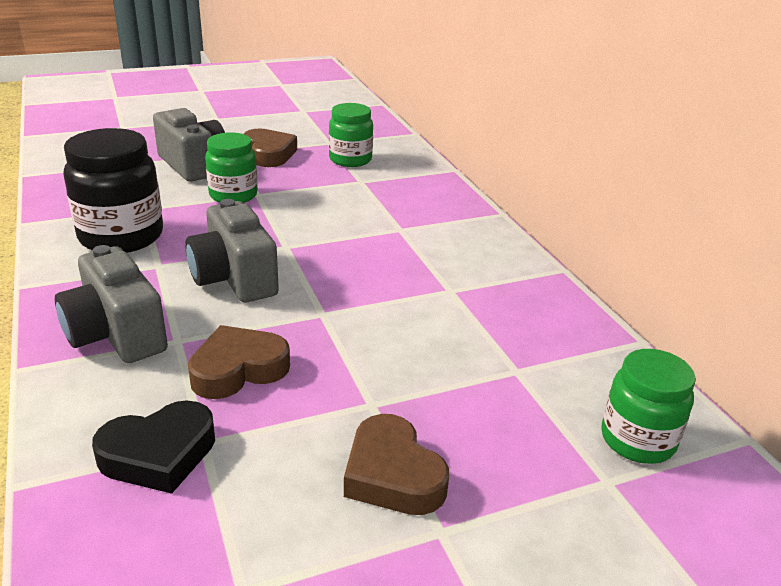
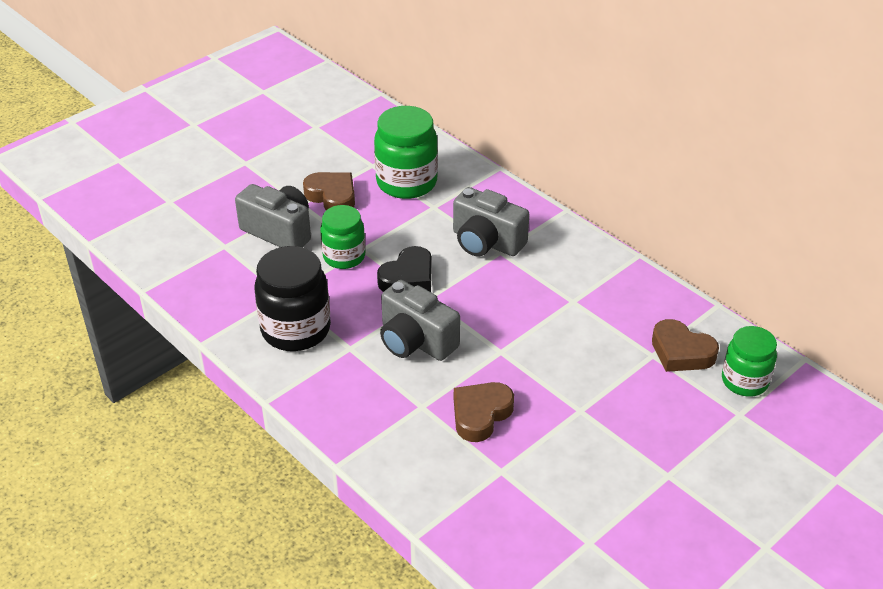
camera: 20 degrees left, 10 degrees up
grey camera [55,245,168,363] -> grey camera moved to [453,187,529,256]
black heart [92,400,215,494] -> black heart moved to [377,246,432,292]
green jar [329,103,373,167] -> green jar [374,106,438,199], size x1.54
brown heart [344,414,449,515] -> brown heart moved to [652,319,719,372]

